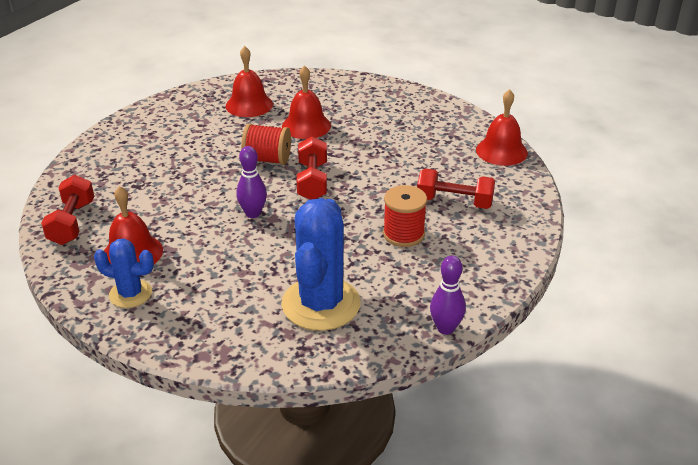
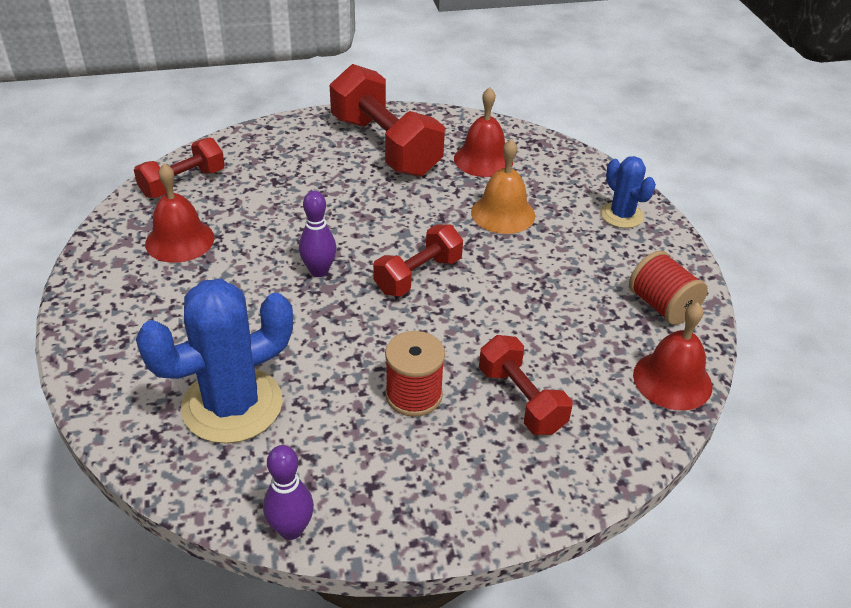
camera: 45 degrees right, 5 degrees up
blue cactus [94,238,154,308] -> blue cactus moved to [601,156,656,228]
red spool [241,124,291,165] -> red spool moved to [629,251,708,325]
red bell [282,65,331,139] -> orange bell [471,139,535,234]
none -> red dumbbell [330,64,445,177]

